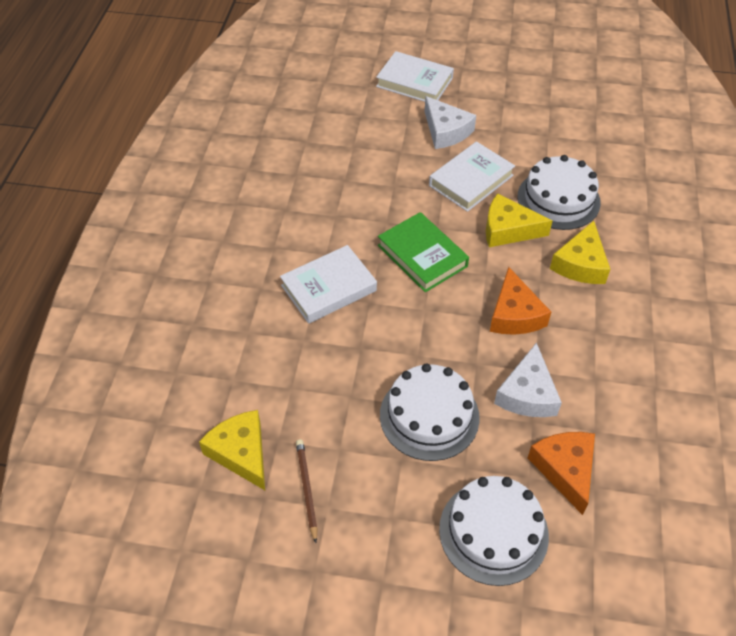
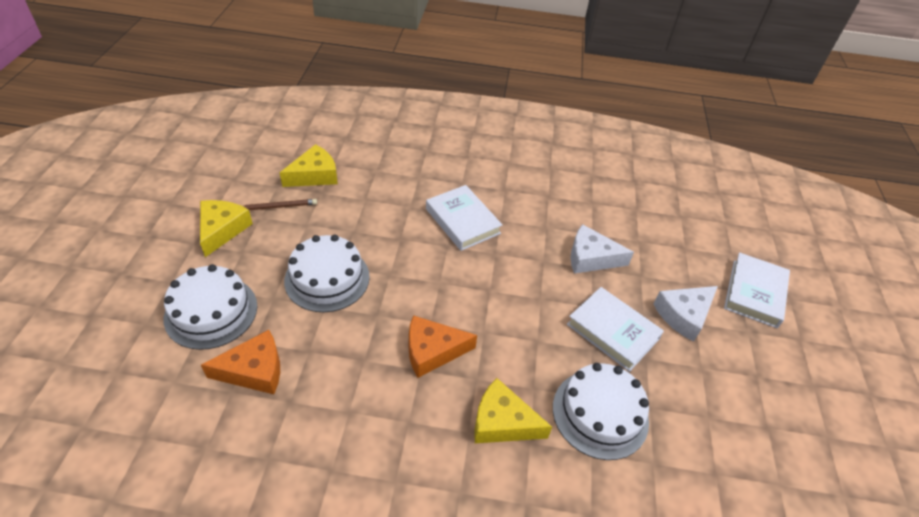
camera: 85 degrees right, 5 degrees down
green book [378,212,469,292] -> none
yellow cheese [486,193,552,247] -> yellow cheese moved to [200,200,253,257]
white cheese [494,342,562,417] -> white cheese moved to [571,224,634,274]

